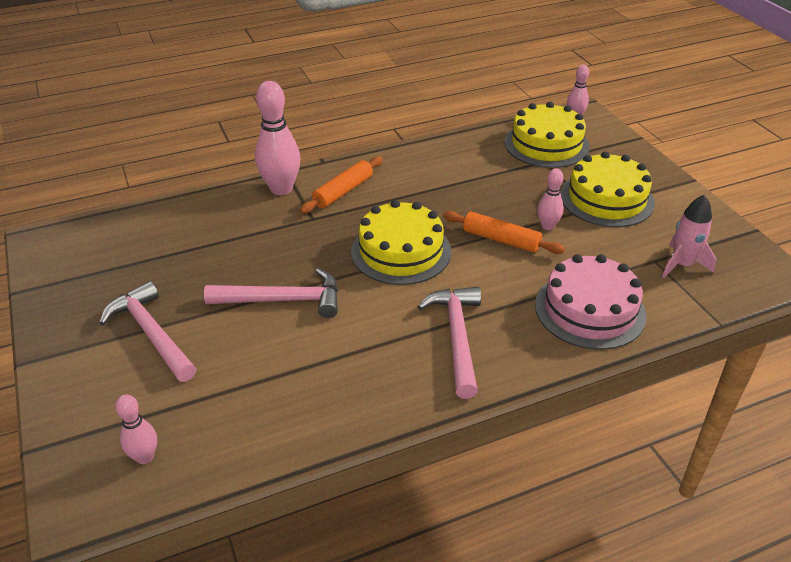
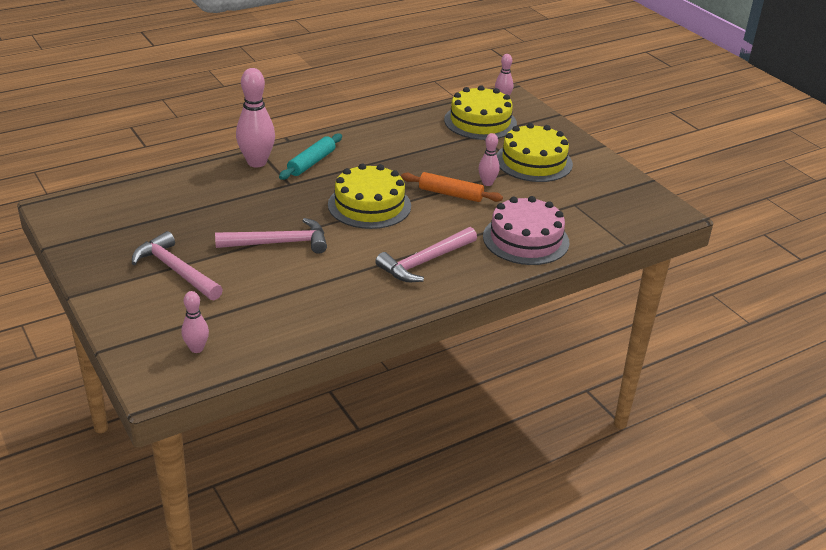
camera: 10 degrees left, 5 degrees down
orange rolling pin [300,156,383,214] -> turquoise rolling pin [279,133,342,180]
pink hammer [417,287,481,399] -> pink hammer turned 120 degrees counterclockwise [375,227,477,282]
pink rocket [662,195,717,278] -> none

